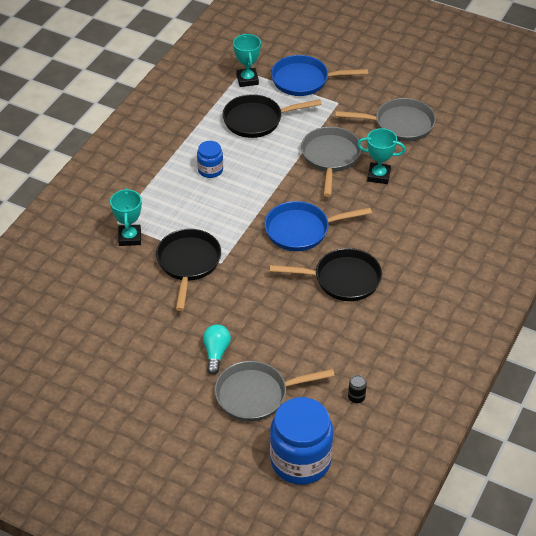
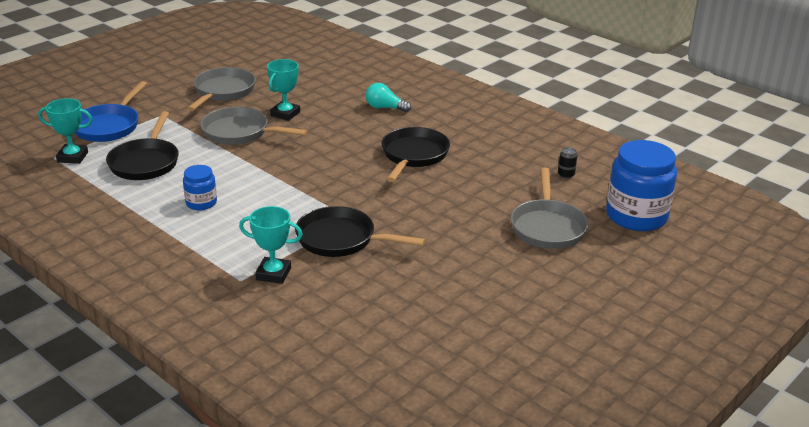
camera: 75 degrees left, 15 degrees down
turquoise light bulb [203,324,231,375] -> turquoise light bulb moved to [366,83,411,112]
blue pan [264,201,372,251] -> none

